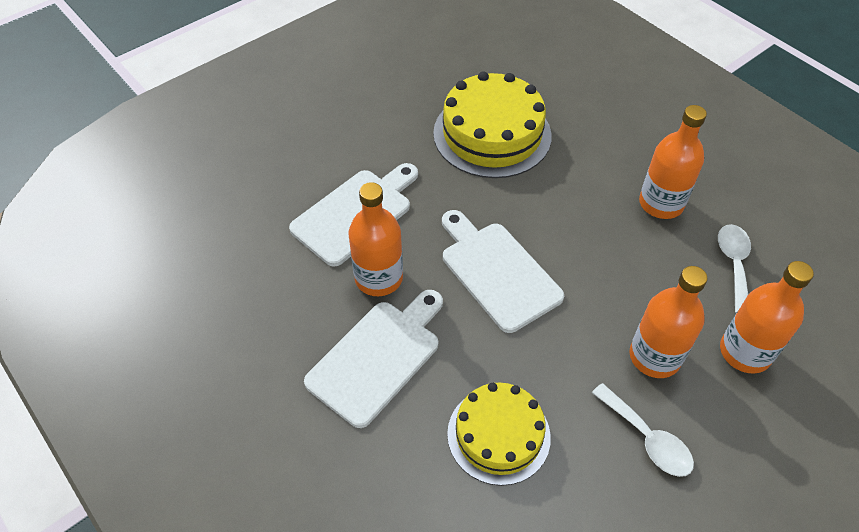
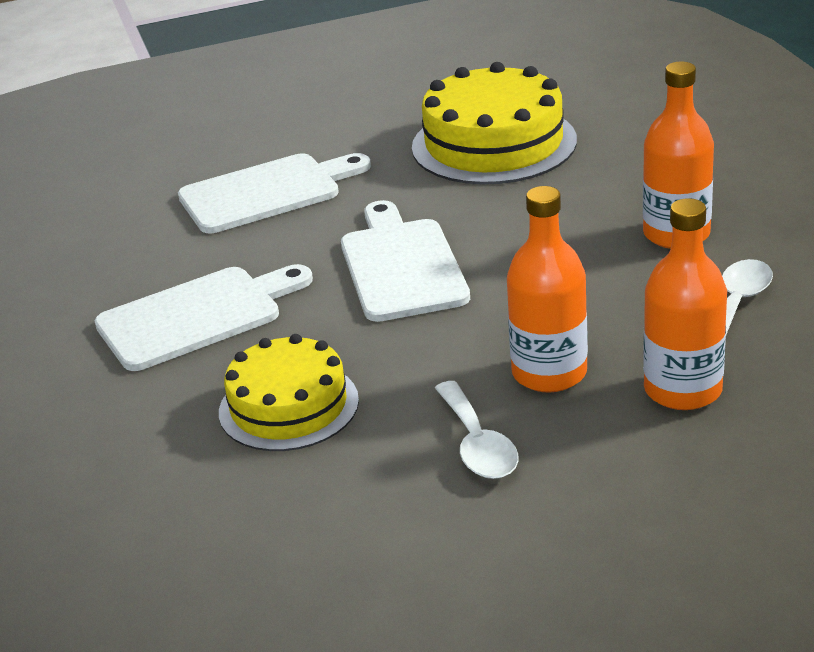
camera: 25 degrees right, 20 degrees down
orange bottle [348,182,403,296] -> none

